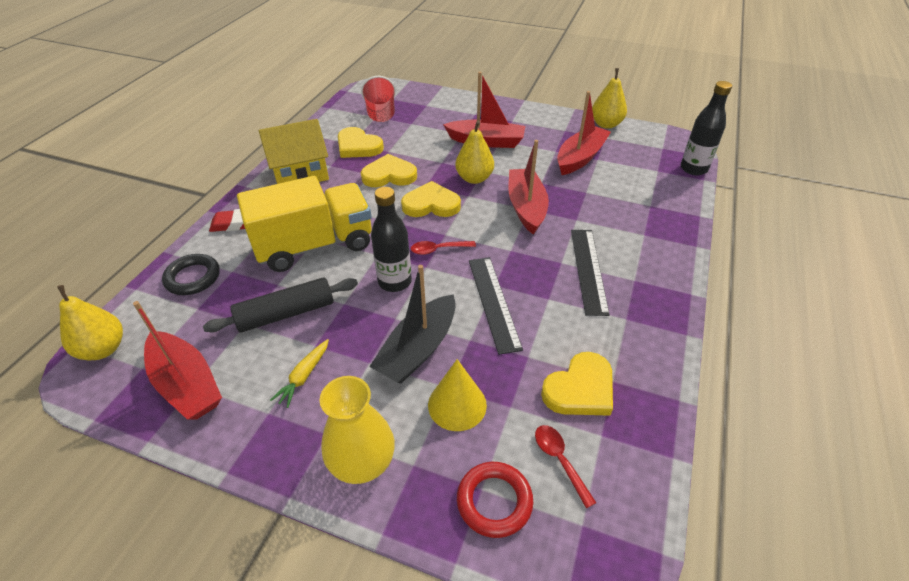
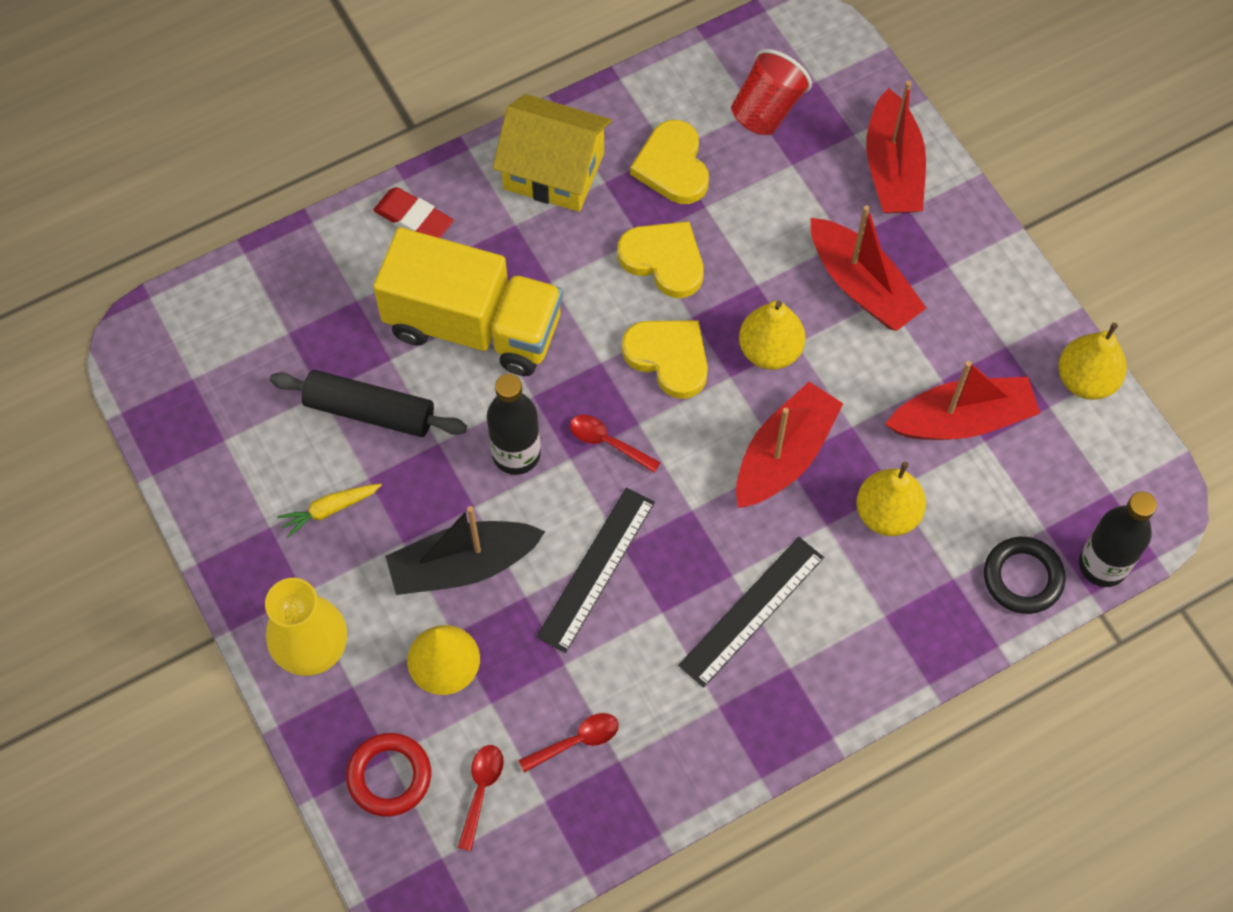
camera: 40 degrees right, 20 degrees up
yellow pear [57,285,123,361] -> yellow pear moved to [856,462,926,536]
red boat [133,301,222,419] -> red boat moved to [866,81,926,214]
black ring [162,254,220,295] -> black ring moved to [984,537,1066,614]
yellow heart [541,352,613,416] -> red spoon [518,713,619,773]

